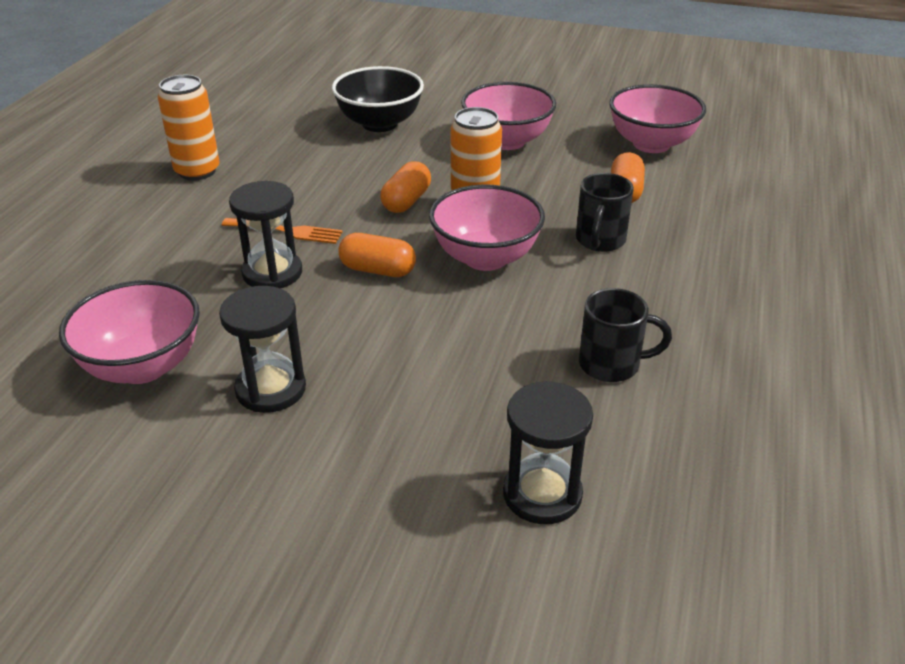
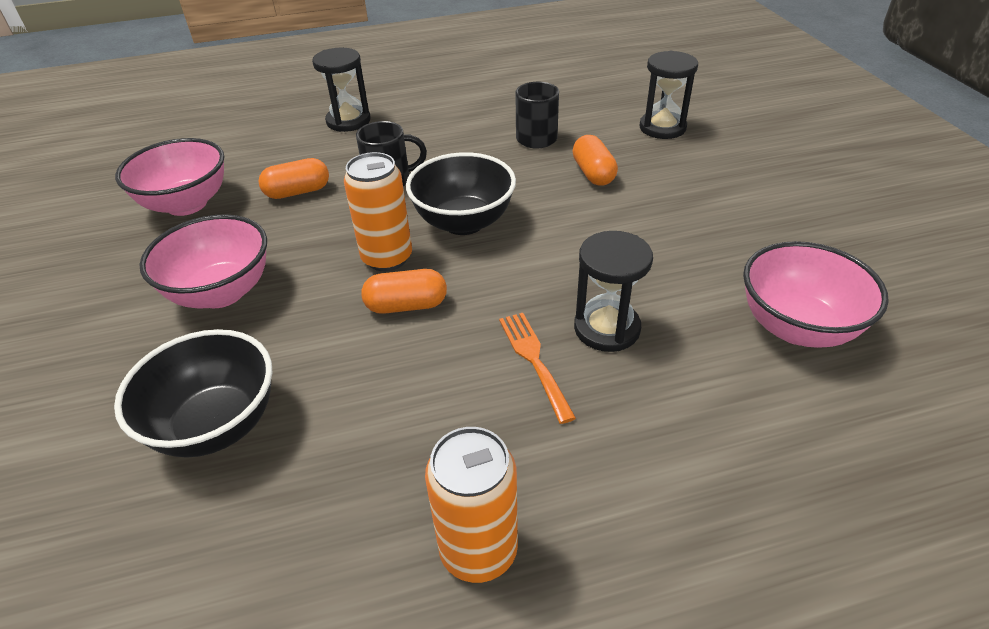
camera: 120 degrees left, 5 degrees up
black hourglass [219,286,306,413] -> black hourglass moved to [312,48,371,132]
orange capsule [338,233,416,277] -> orange capsule moved to [573,135,618,186]
pink bowl [429,185,545,271] -> black bowl [406,152,516,235]

